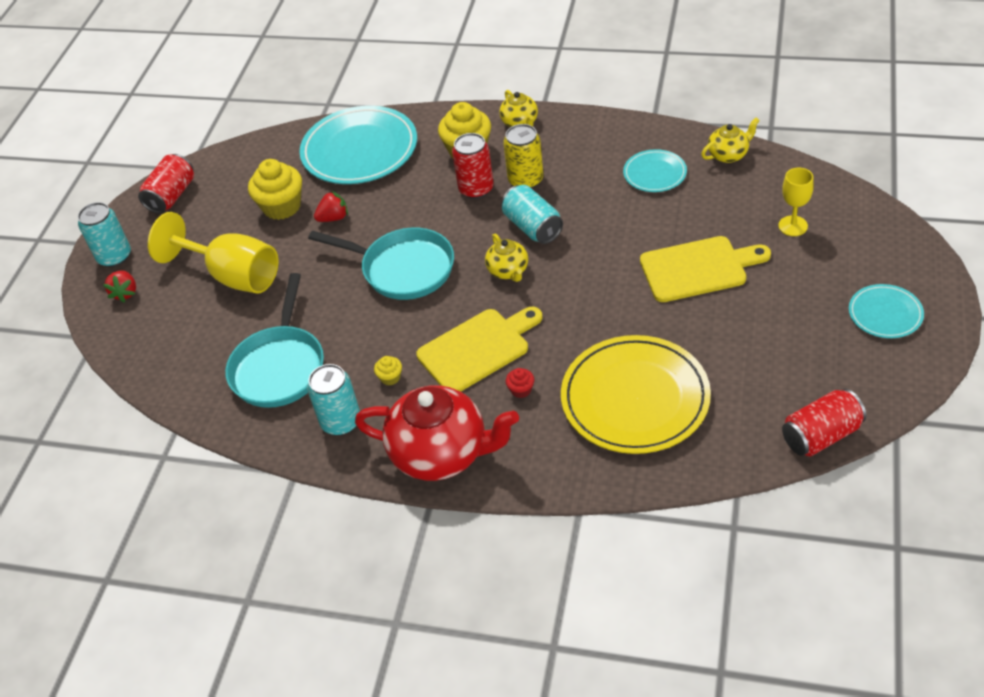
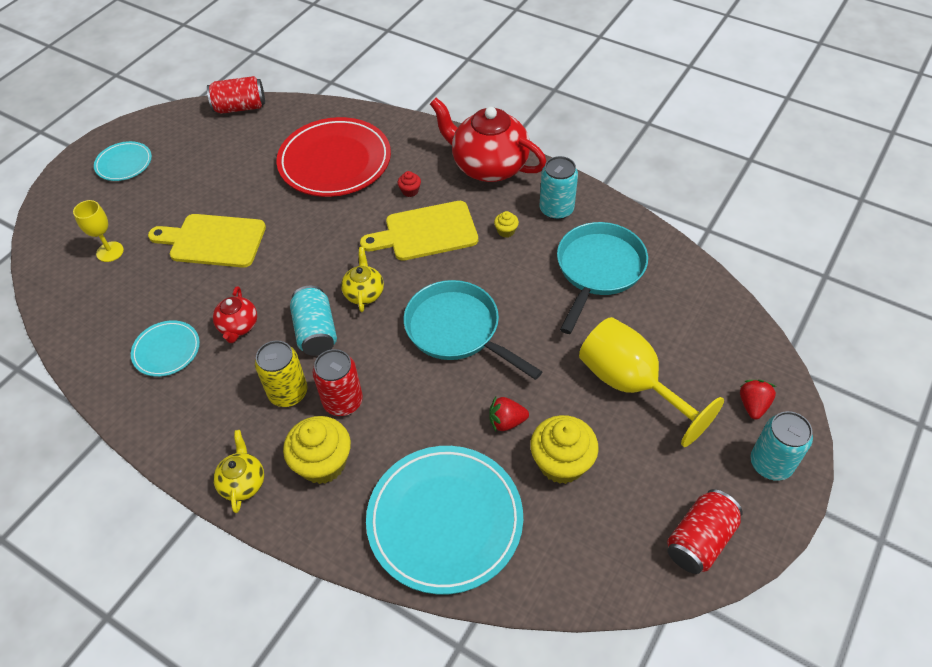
camera: 165 degrees left, 5 degrees up
yellow plate [561,335,711,454] -> red plate [277,117,391,197]
yellow teapot [701,117,760,163] -> none
none -> red teapot [213,286,257,343]

